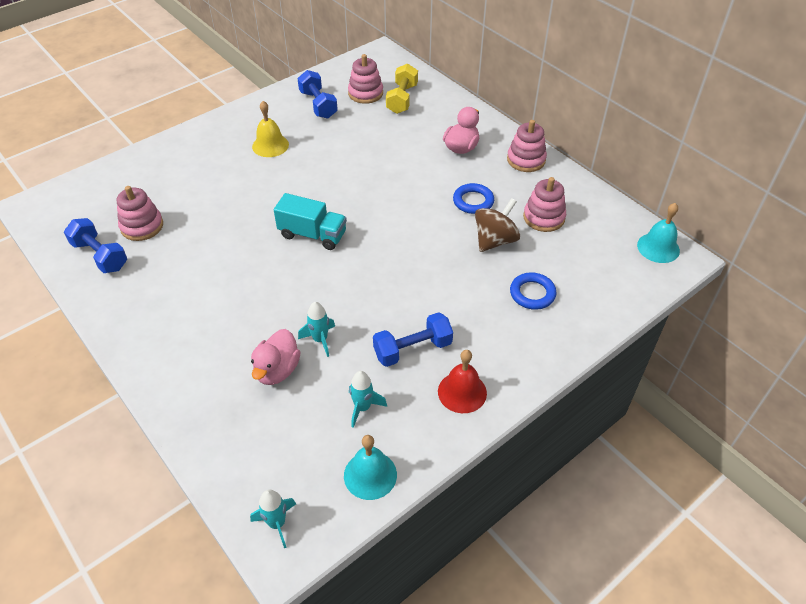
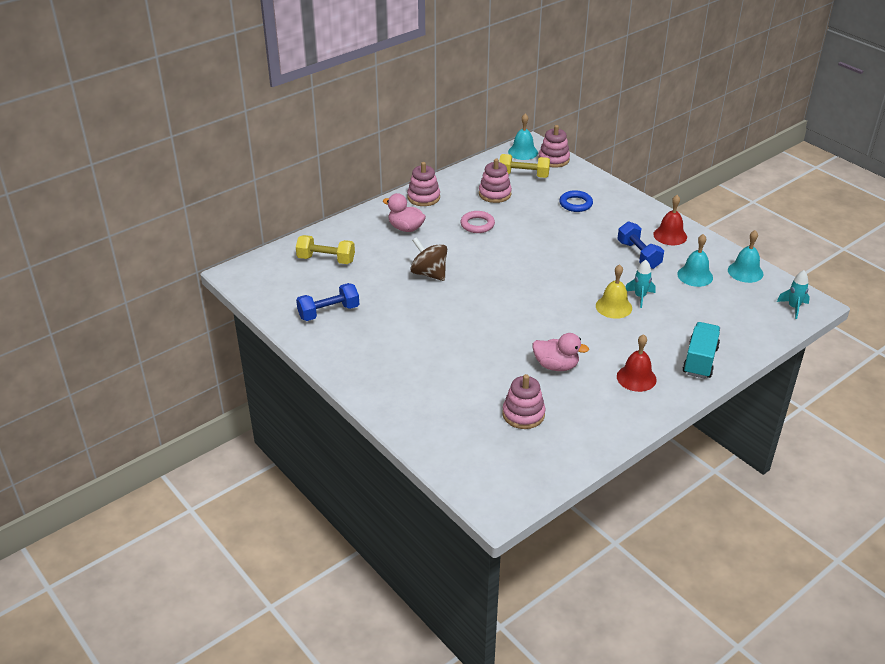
camera: 90 degrees left, 10 degrees down
blue dumbbell [64,218,127,273] -> none
pink duck [251,329,301,385] -> pink duck moved to [533,333,589,371]
yellow bell [252,101,289,157] -> yellow bell moved to [596,264,632,319]
turquoise truck [274,193,347,250] -> turquoise truck moved to [683,322,720,379]
pink stacking toy [348,54,383,104] -> pink stacking toy moved to [538,125,570,168]
turquoise rocket [349,371,387,428] -> turquoise bell [677,234,713,287]
blue ring [453,183,494,214] -> pink ring [460,211,495,233]
brown spinning top [475,198,520,252] -> brown spinning top moved to [410,237,447,281]
none -> yellow dumbbell [499,154,550,178]
none -> red bell [617,334,657,392]

